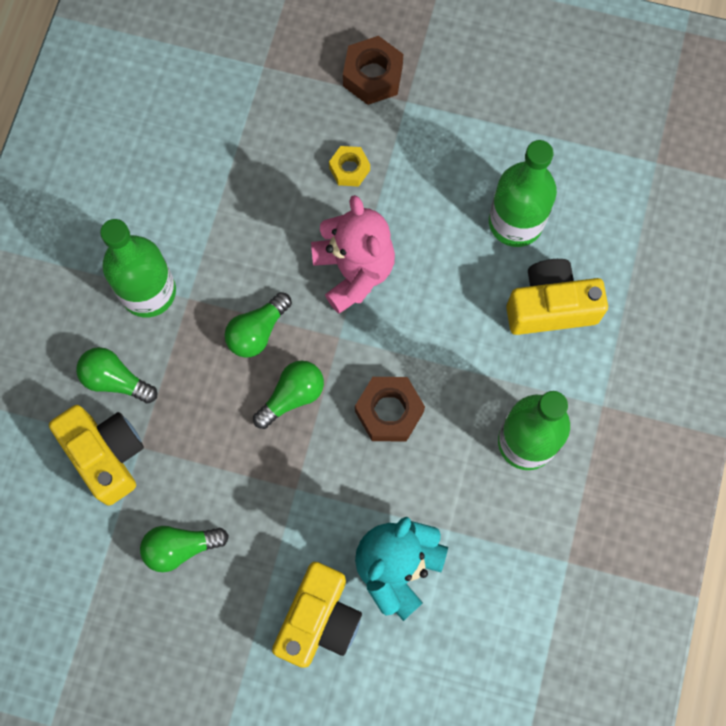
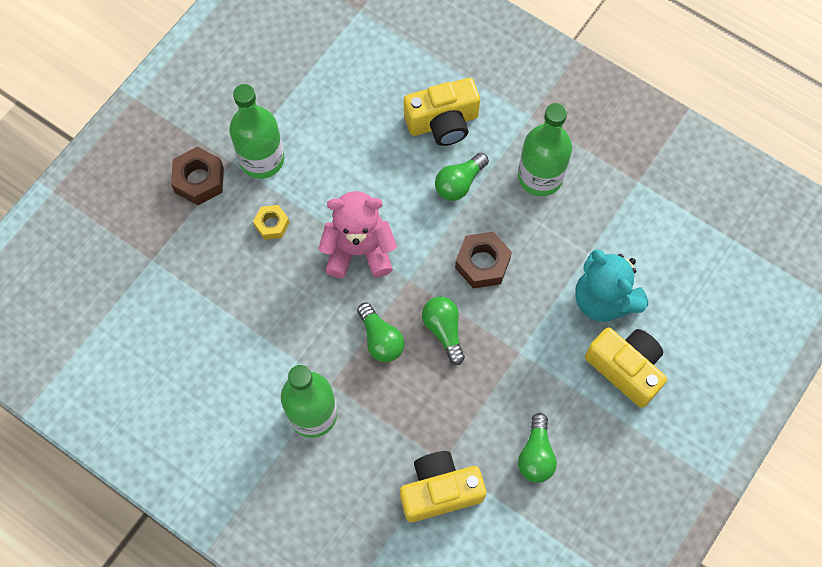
camera: 70 degrees left, 5 degrees down
green light bulb [76,347,157,404] -> green light bulb moved to [435,153,489,201]
green bottle [489,140,557,247] -> green bottle moved to [229,84,284,179]
yellow camera [506,259,608,335] -> yellow camera turned 120 degrees counterclockwise [404,78,480,146]

